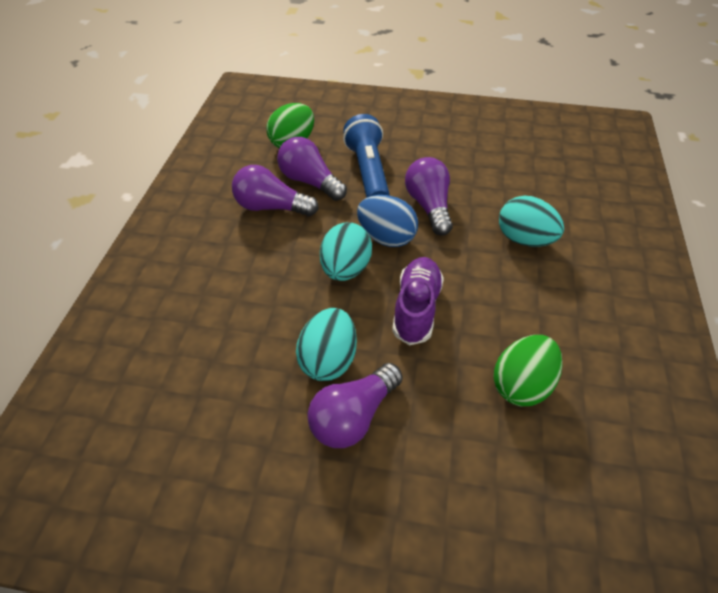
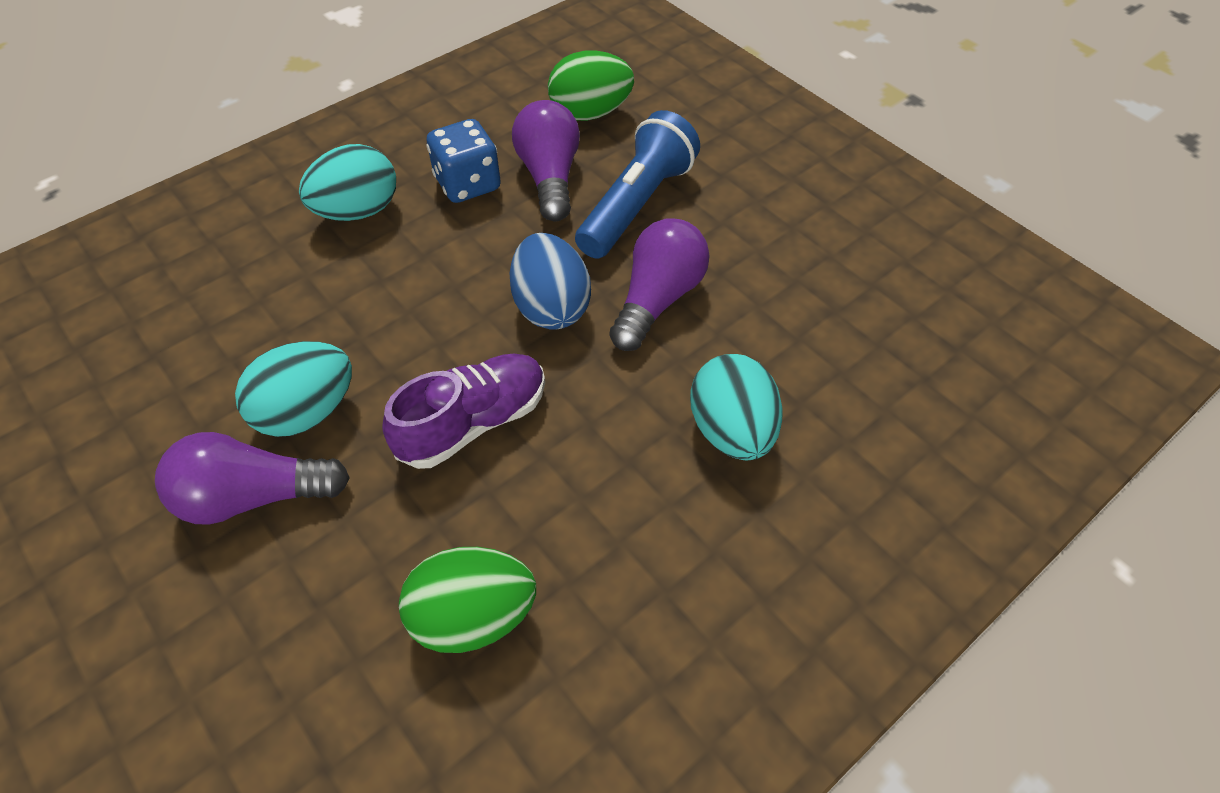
camera: 40 degrees right, 5 degrees up
purple light bulb [232,165,319,216] -> blue dice [427,119,501,203]
turquoise egg [320,222,372,281] -> turquoise egg moved to [299,144,396,221]

